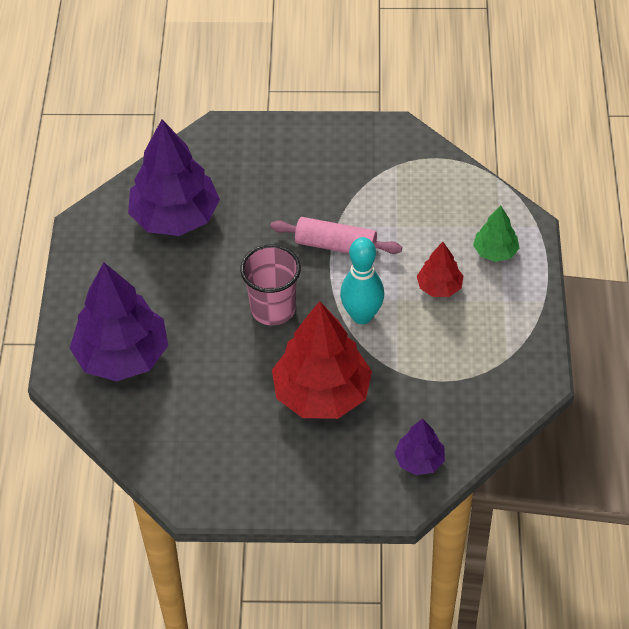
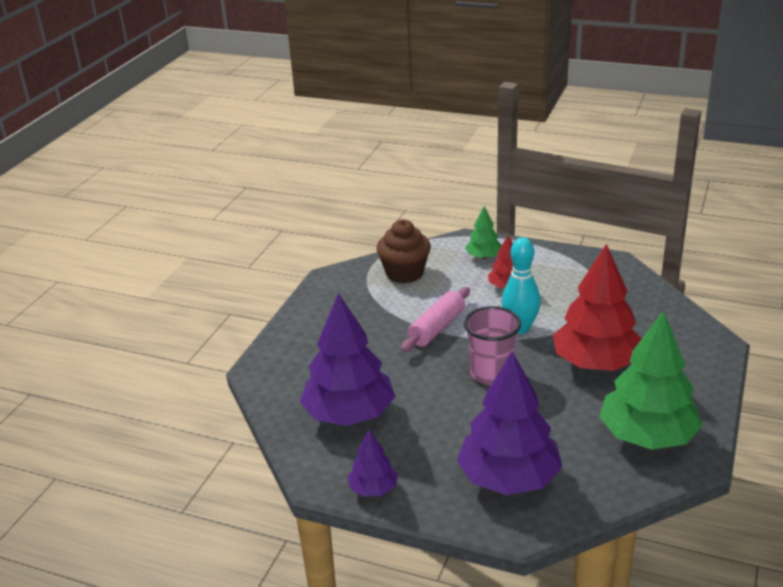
camera: 70 degrees left, 20 degrees down
purple tree [395,418,445,475] -> purple tree moved to [348,430,398,496]
none -> brown cupcake [377,219,431,283]
none -> green tree [599,310,703,450]

